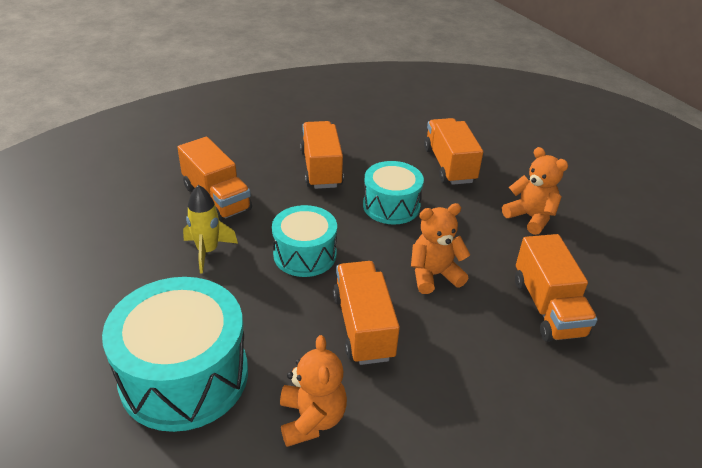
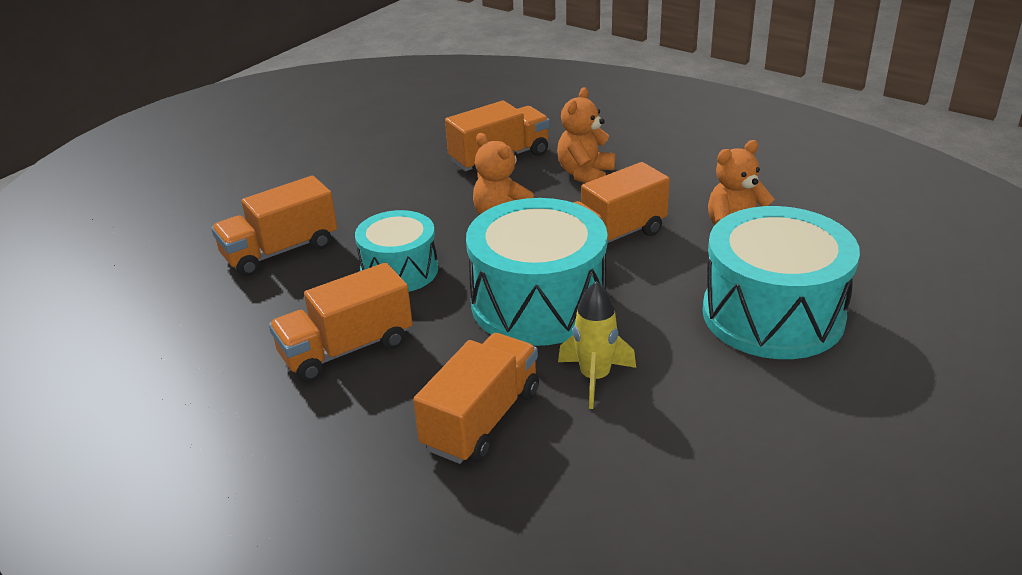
camera: 110 degrees left, 5 degrees down
turquoise drum [272,205,337,277] -> turquoise drum [466,198,608,346], size x1.65
orange teddy bear [502,147,568,235] -> orange teddy bear moved to [557,87,615,183]

